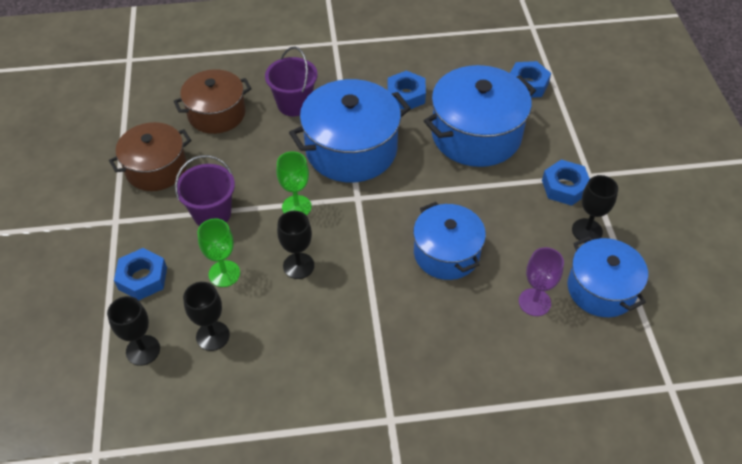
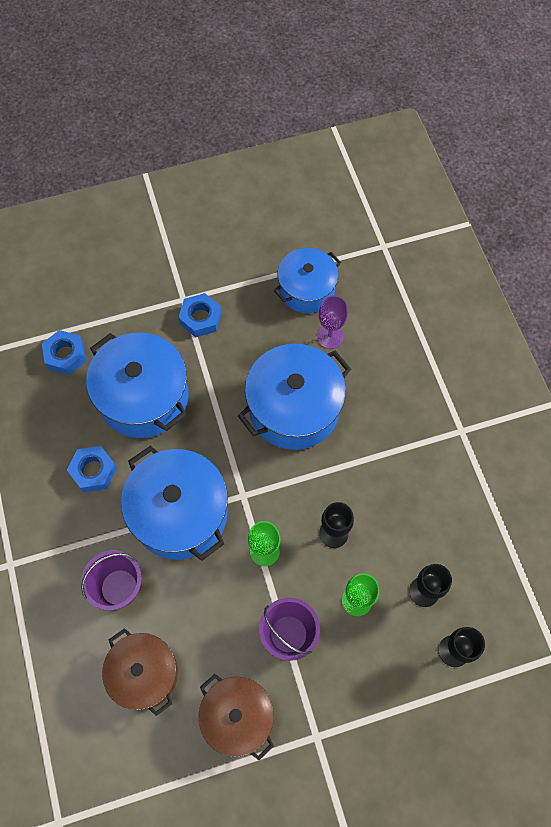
camera: 100 degrees left, 15 degrees up
blue nut [114,248,167,300] -> none
blue pot [413,202,486,280] -> blue pot [238,344,351,450], size x1.53
black goblet [572,175,618,243] -> none

